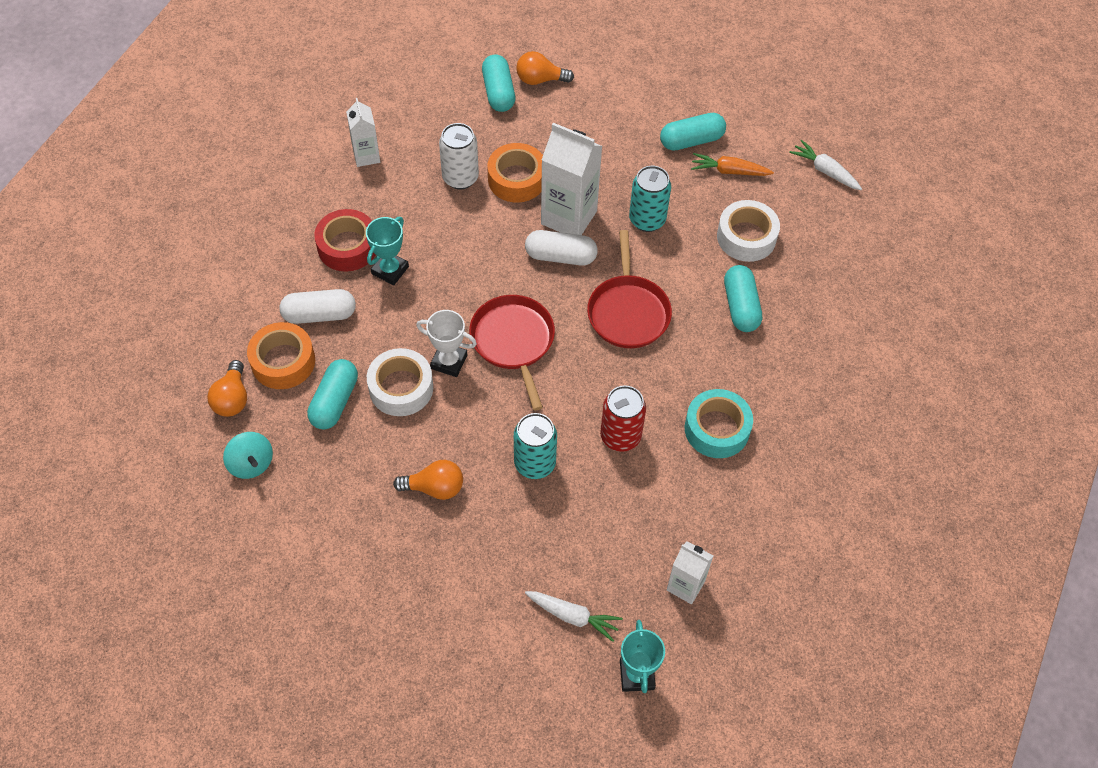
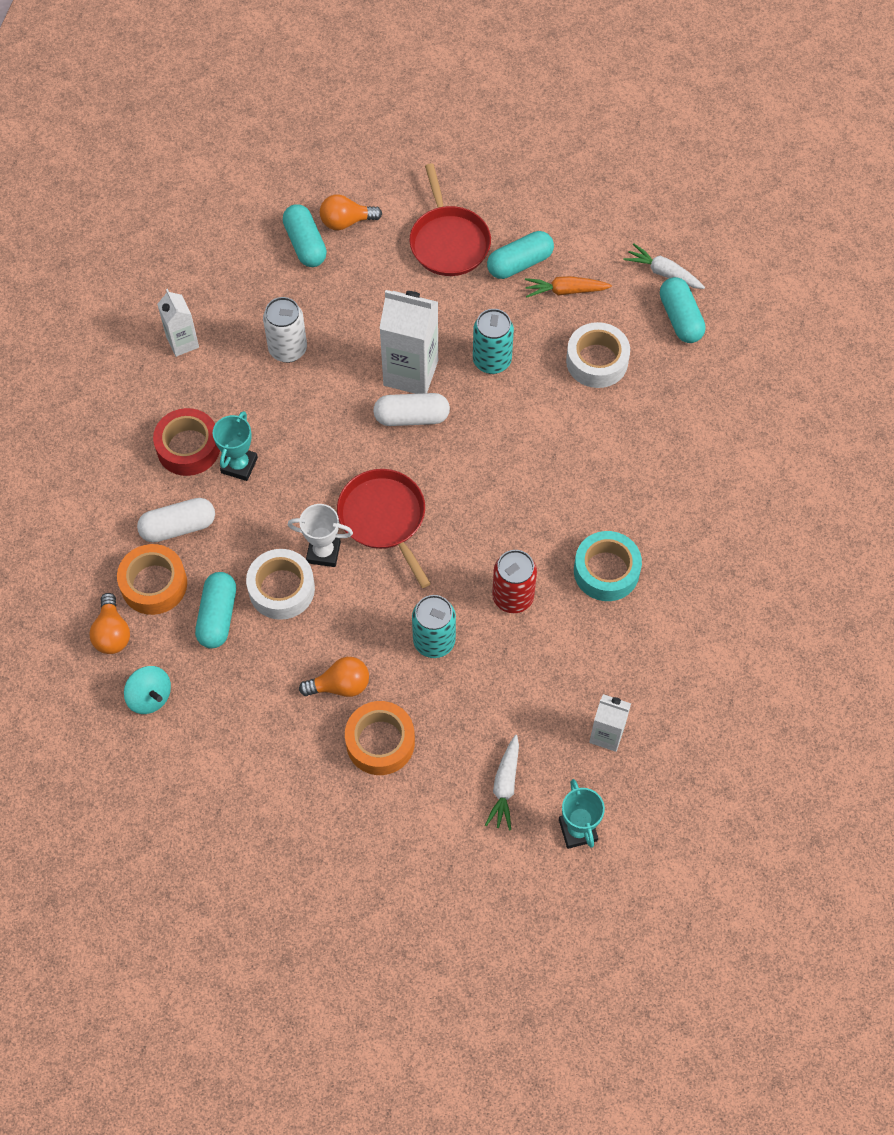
camera: 10 degrees left, 5 degrees up
orange tape [487,143,543,203] -> orange tape moved to [345,701,415,775]
white carrot [525,591,623,642] -> white carrot turned 90 degrees clockwise [485,735,519,830]
red pan [587,230,672,348] -> red pan moved to [409,163,491,276]
turquoise capsule [724,265,762,332] -> turquoise capsule moved to [660,277,706,343]

